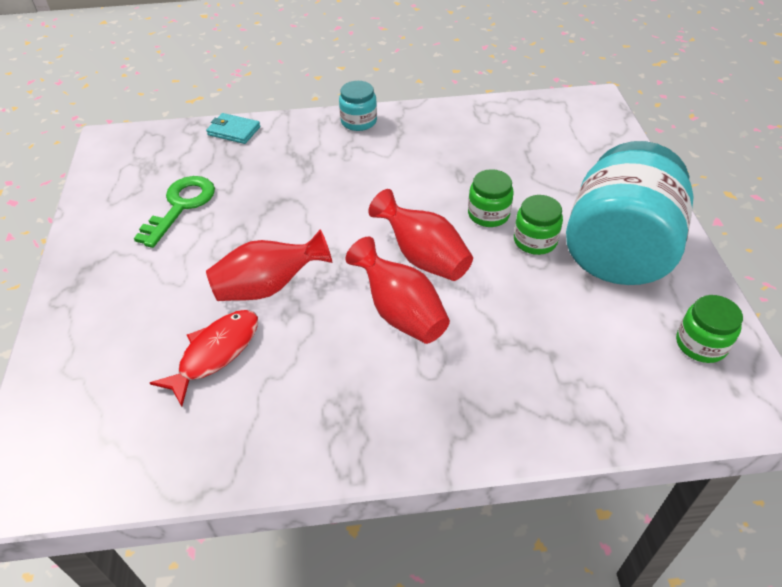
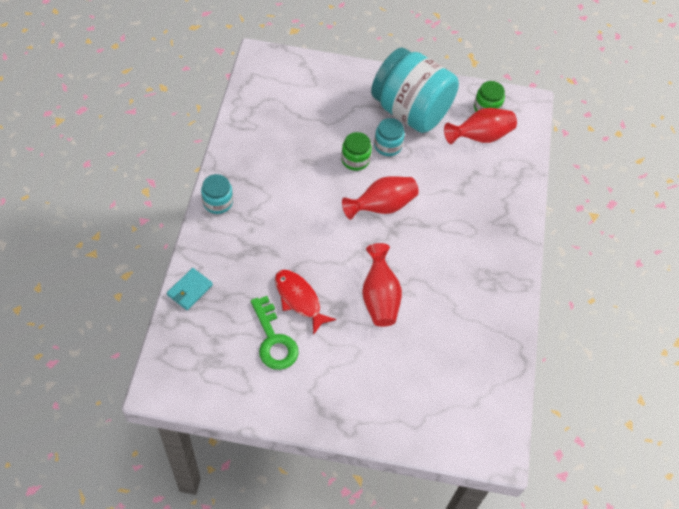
camera: 80 degrees left, 10 degrees up
green key [134,176,215,248] -> green key turned 150 degrees counterclockwise [251,296,298,370]
red fish [150,310,258,407] -> red fish moved to [275,270,336,335]
red vase [346,237,450,344] -> red vase moved to [444,108,517,144]
green jar [514,195,563,255] -> turquoise jar [374,118,405,156]

